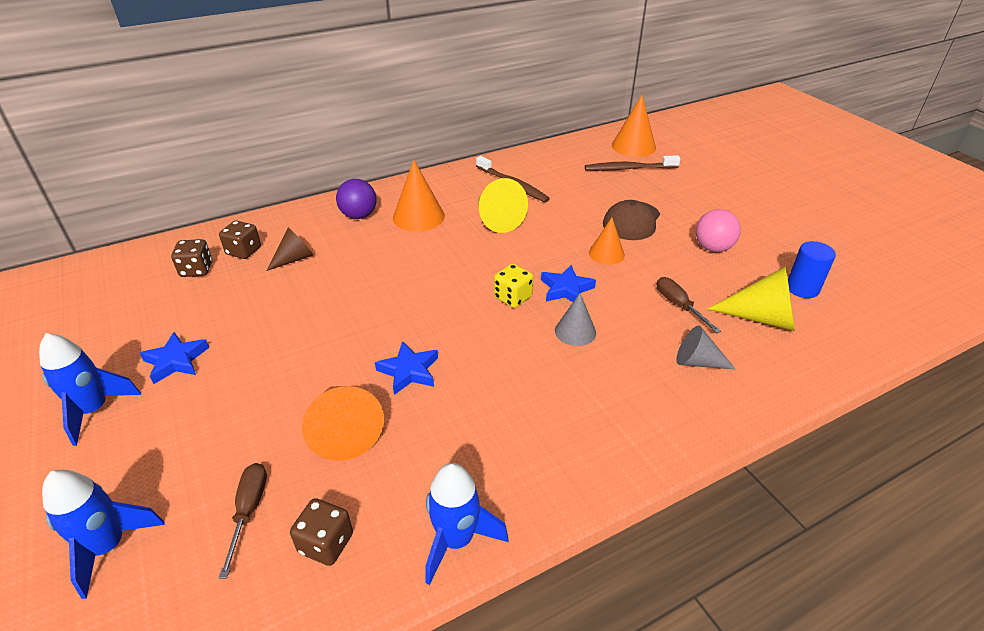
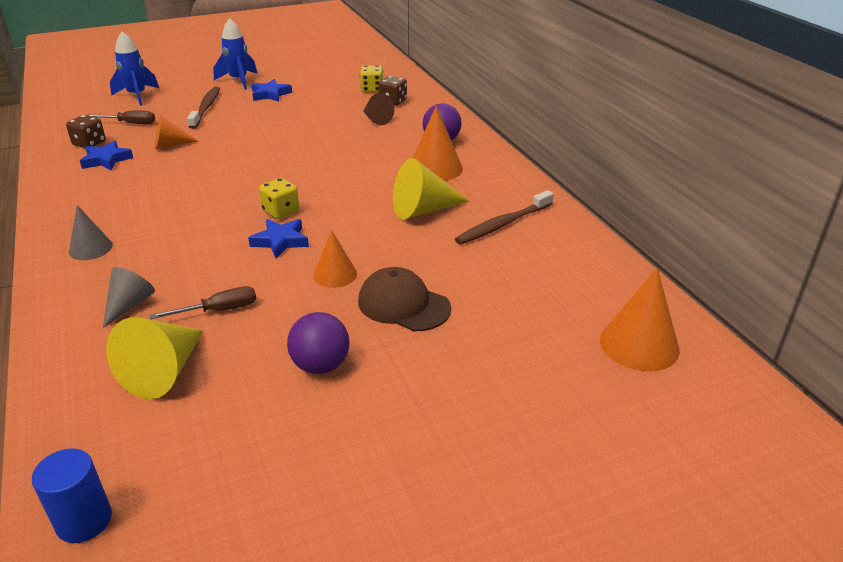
camera: 95 degrees right, 5 degrees down
brown dice [171,239,212,277] -> yellow dice [360,65,383,93]
orange cone [302,386,384,461] -> orange cone [155,116,199,149], size x0.64
blue star [375,341,438,395] -> blue star moved to [80,141,133,171]
blue rocket [425,463,508,585] -> none
grey cone [555,293,596,346] -> grey cone moved to [69,205,113,260]
brown toothbrush [585,155,680,171] -> brown toothbrush moved to [187,86,220,129]
pink ball [696,209,741,252] -> purple ball [287,312,349,374]
blue cylinder [788,241,836,298] -> blue cylinder moved to [32,449,112,543]

